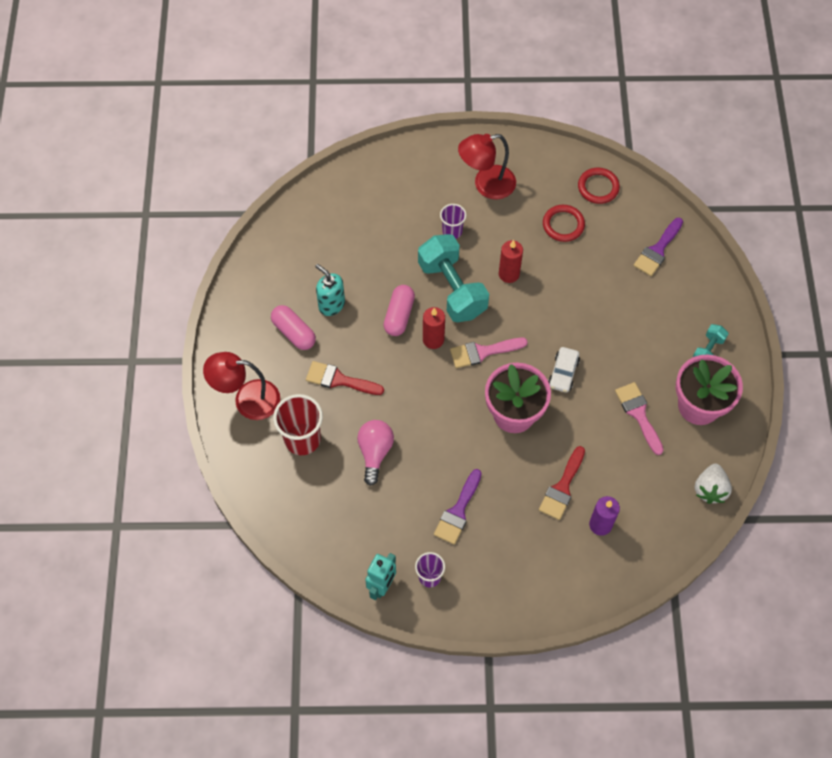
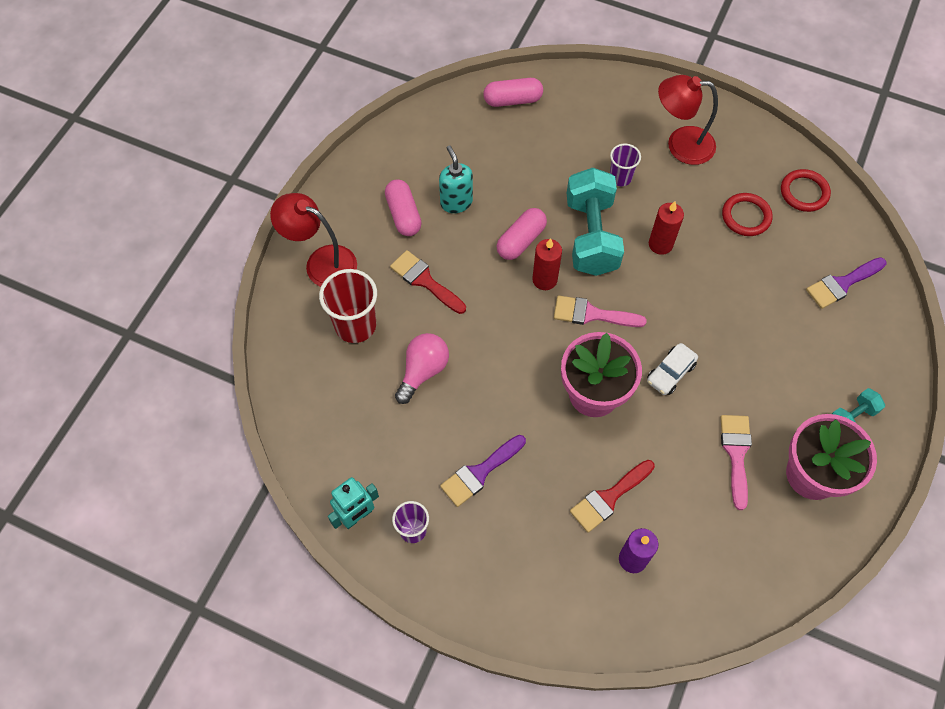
camera: 25 degrees right, 0 degrees up
white strawberry [695,464,732,504] -> none
none -> pink capsule [483,78,543,107]

